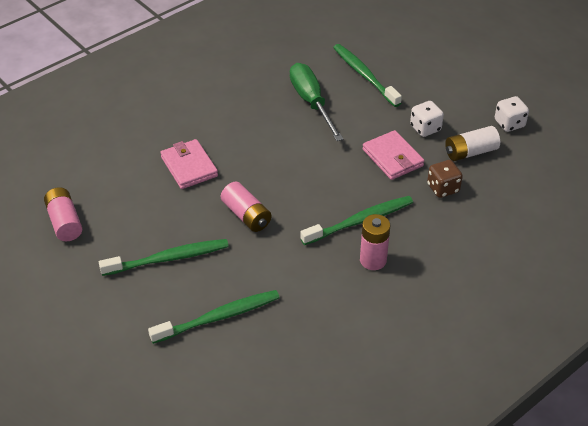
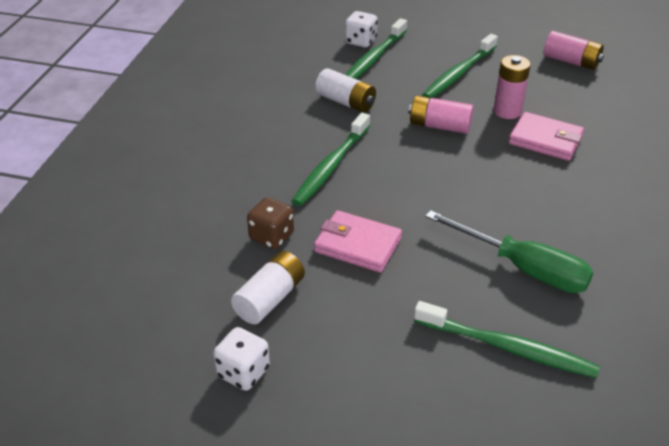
camera: 145 degrees right, 5 degrees down
pink battery [360,214,390,270] -> pink battery moved to [493,55,531,119]
white dice [410,101,444,137] -> white dice moved to [345,11,378,47]
none -> white battery [315,68,376,113]

